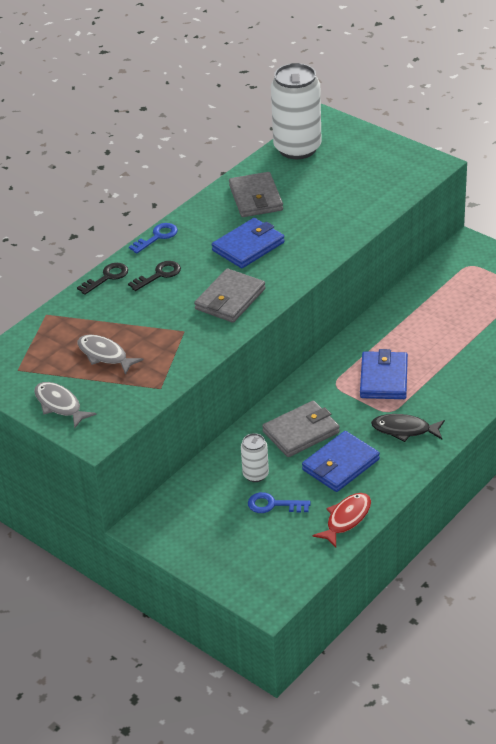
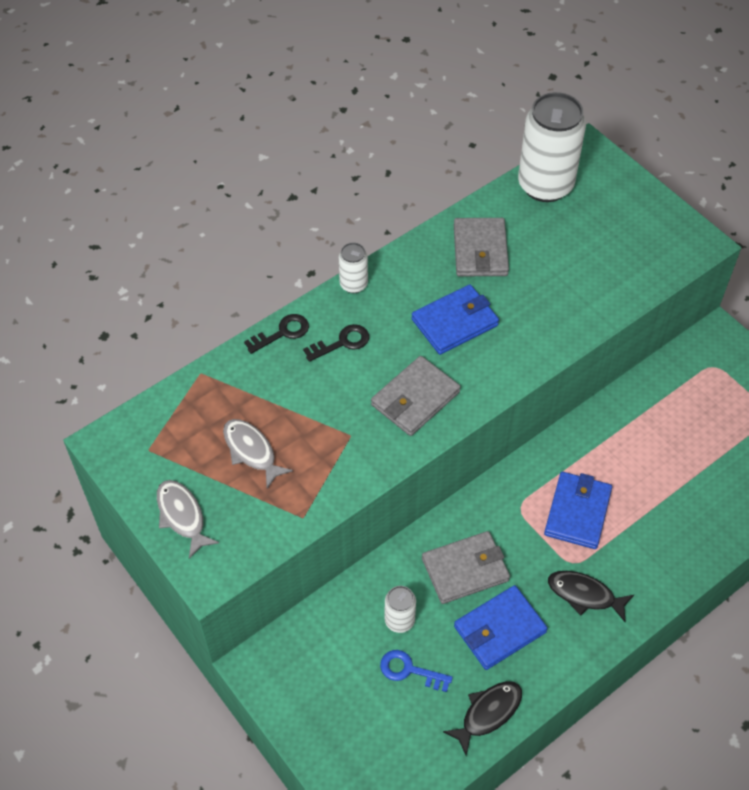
camera: 10 degrees right, 15 degrees up
blue key [129,223,178,253] -> white can [339,242,368,293]
red fish [312,493,371,548] -> black fish [443,681,522,755]

